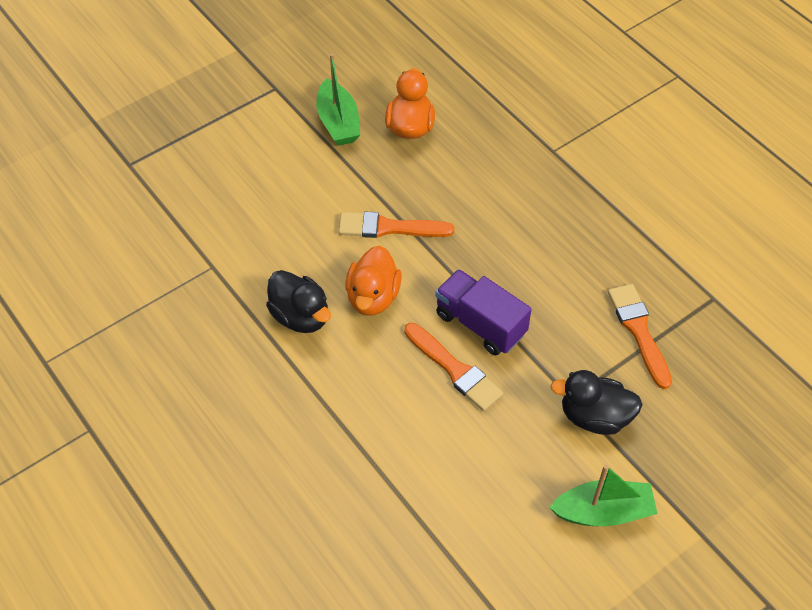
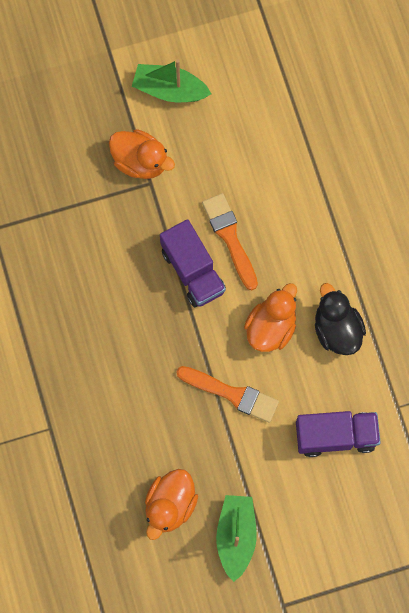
camera: 160 degrees left, 20 degrees up
black duck [550,370,643,435] -> orange duck [109,129,175,179]
orange brush [608,284,672,389] -> none
none -> purple truck [296,411,381,457]

